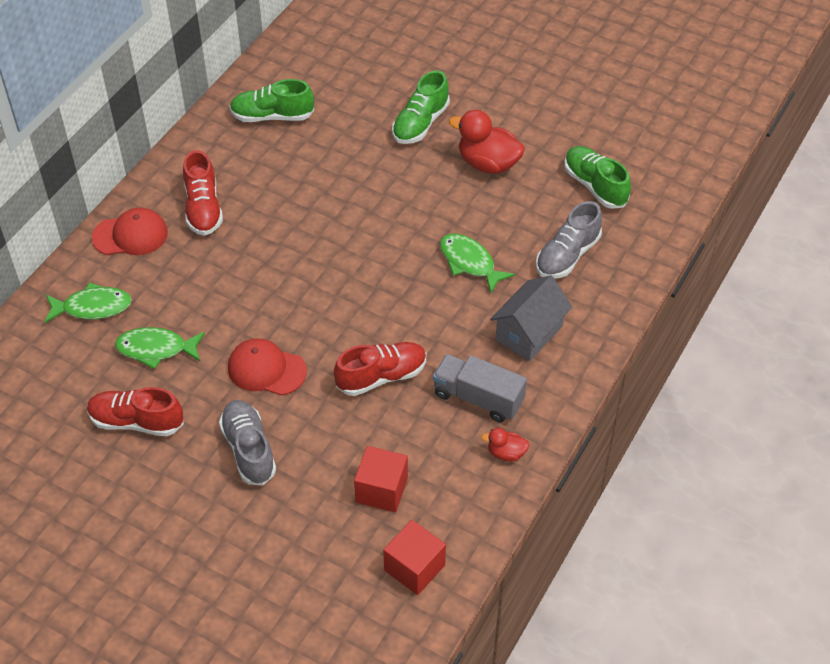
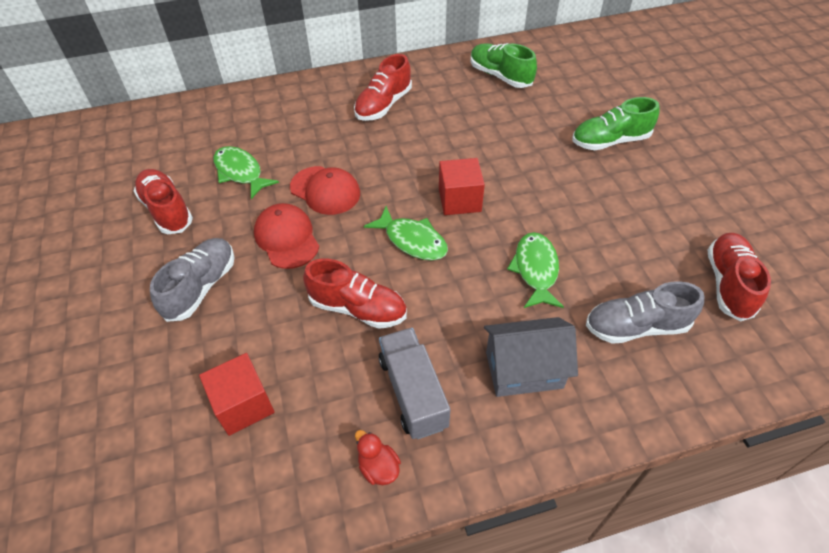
camera: 45 degrees right, 0 degrees up
green fish [44,282,132,323] -> green fish moved to [364,206,448,260]
red cap [92,208,168,255] -> red cap moved to [290,166,360,215]
red cube [383,520,446,595] -> red cube moved to [439,158,485,215]
red duck [449,110,525,174] -> none
green shoe [564,146,631,209] -> red shoe [708,233,771,321]

